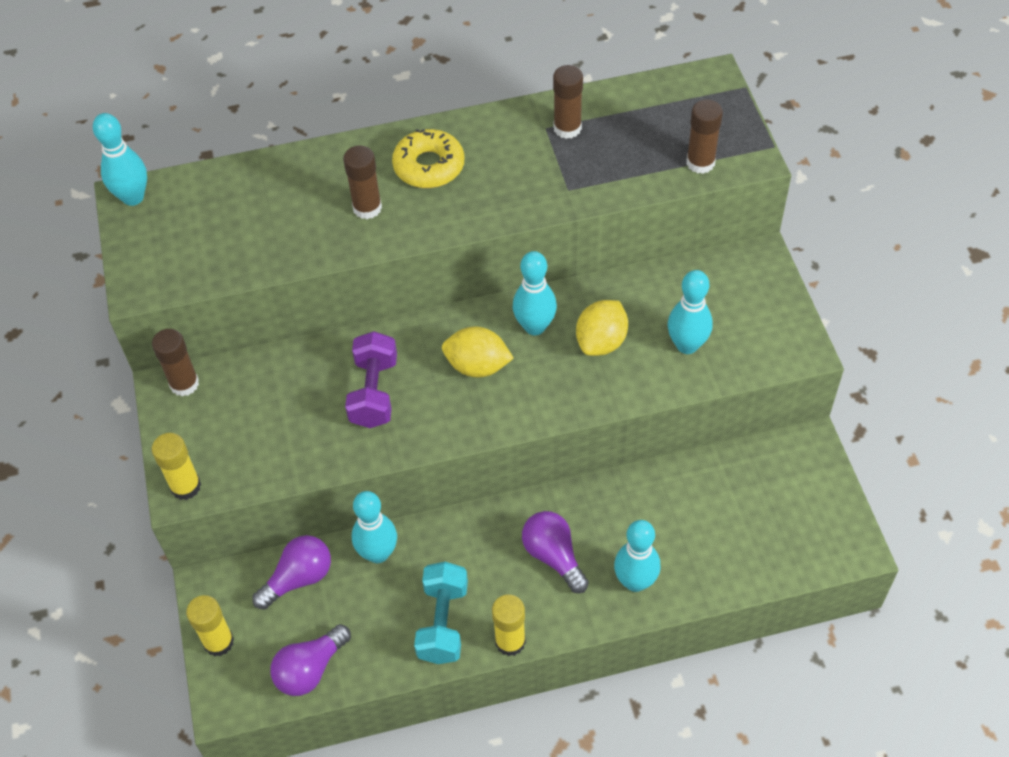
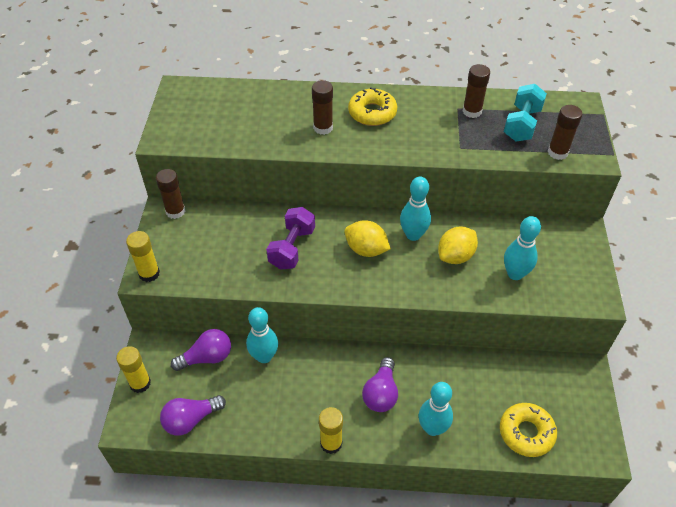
camera: 15 degrees right, 5 degrees down
turquoise bowling pin [93,113,147,206] -> none
turquoise dumbbell [414,562,468,664] -> turquoise dumbbell moved to [504,84,547,142]
purple light bulb [522,511,589,593] -> purple light bulb turned 150 degrees counterclockwise [362,357,398,412]
none -> yellow donut [500,403,557,457]

